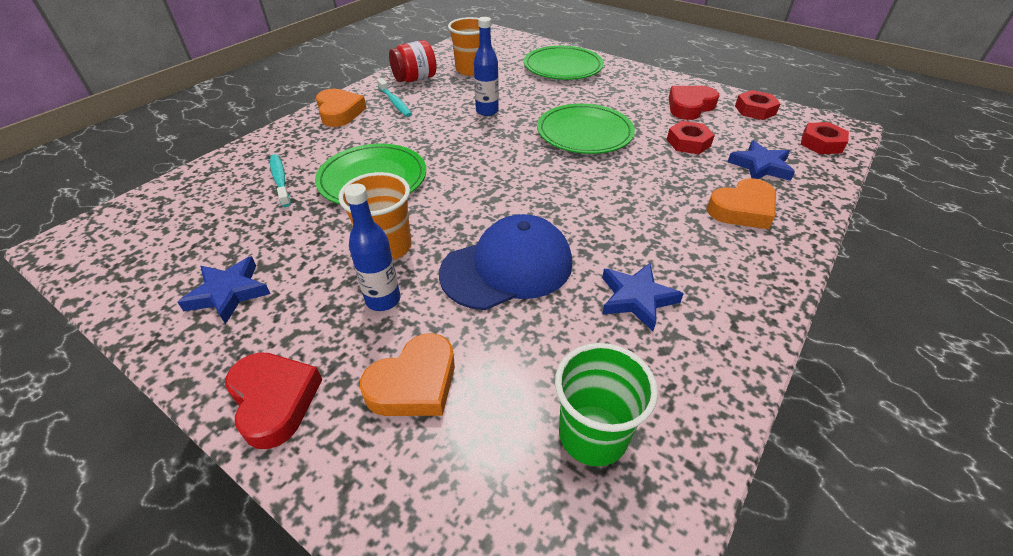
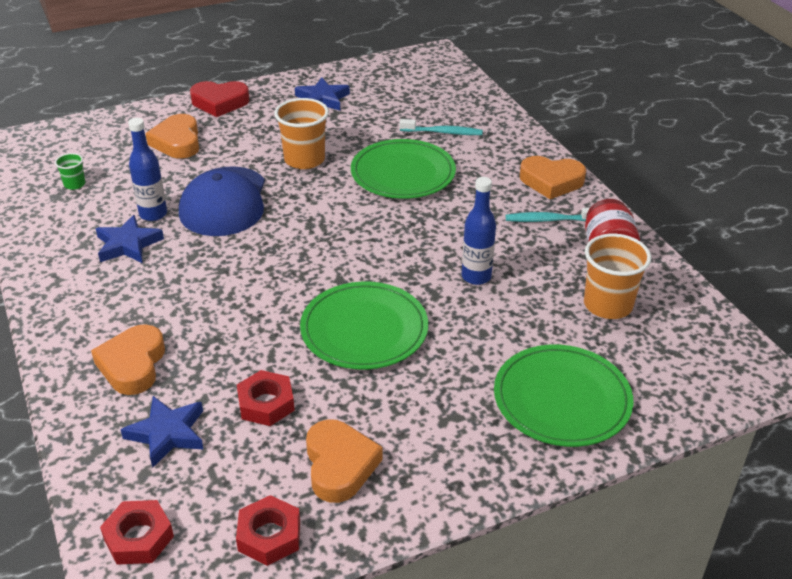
camera: 120 degrees right, 5 degrees down
blue bottle [344,184,400,311] -> blue bottle moved to [128,118,167,221]
green cup [555,343,658,466] -> green cup [55,153,85,190], size x0.50
red heart [669,86,719,120] -> orange heart [306,419,382,503]

